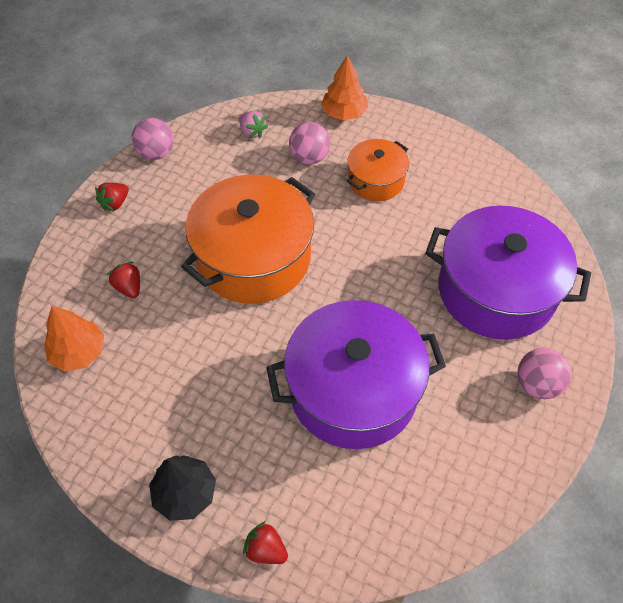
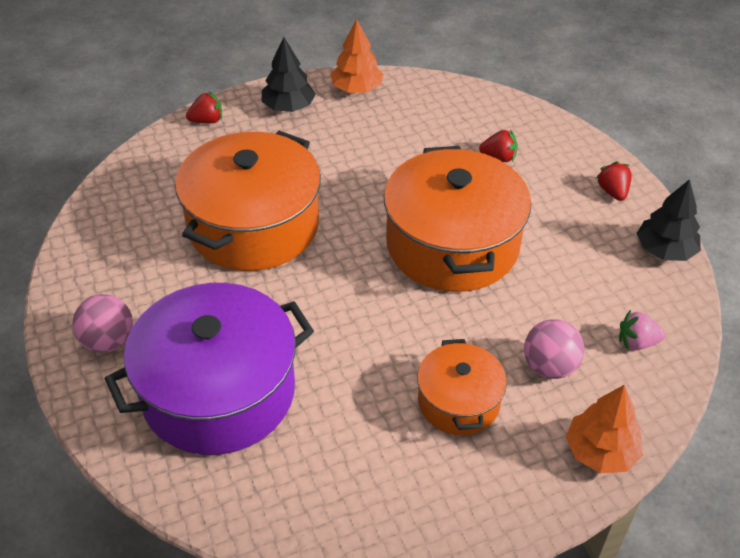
camera: 130 degrees right, 10 degrees down
orange tree [44,306,104,372] -> orange tree moved to [330,19,384,93]
pink ball [132,118,174,160] -> black tree [636,179,701,261]
purple pot [266,300,446,449] -> orange pot [175,131,321,271]

